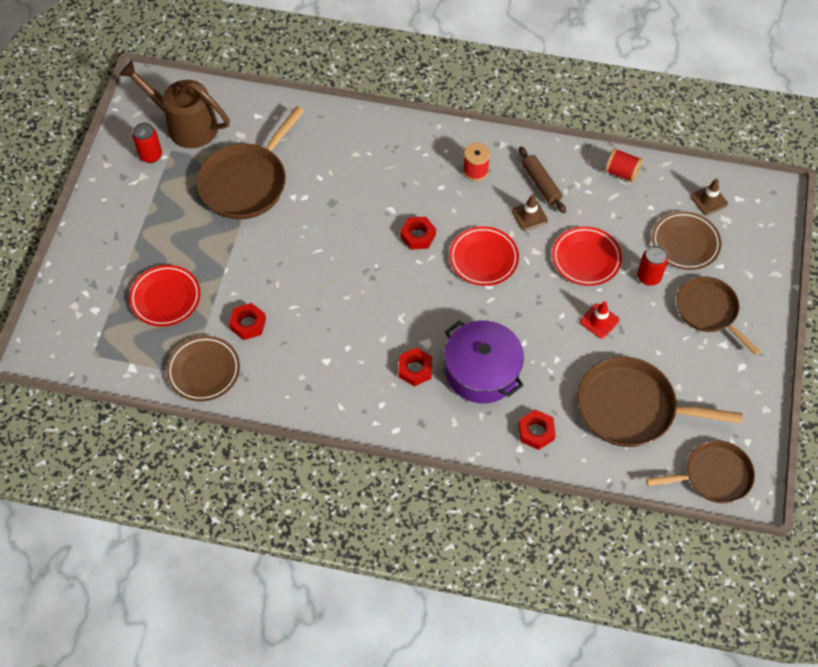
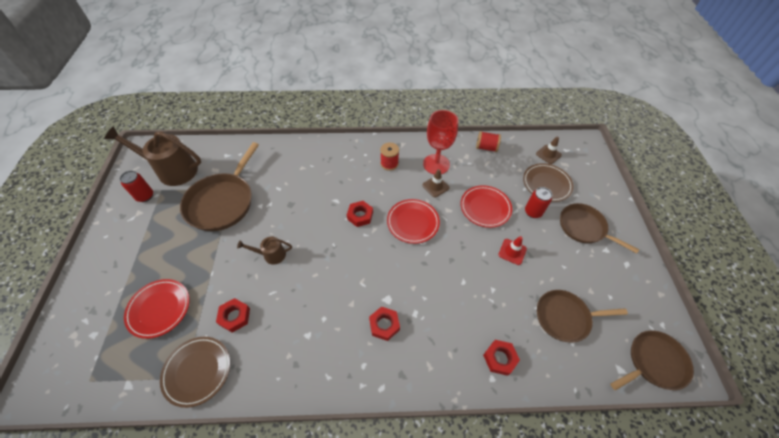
camera: 15 degrees left, 5 degrees down
purple pot [444,320,524,403] -> none
brown rolling pin [519,147,566,213] -> red goblet [423,110,458,174]
brown pan [577,357,742,447] -> brown pan [537,290,628,343], size x0.66
none -> brown watering can [237,237,292,265]

